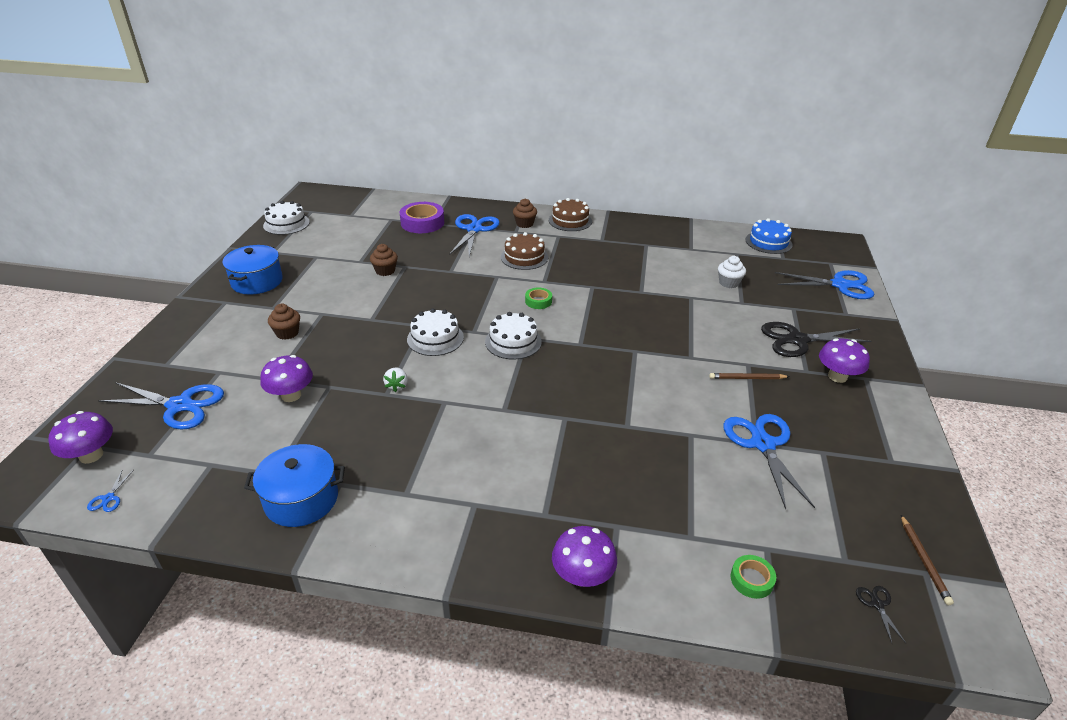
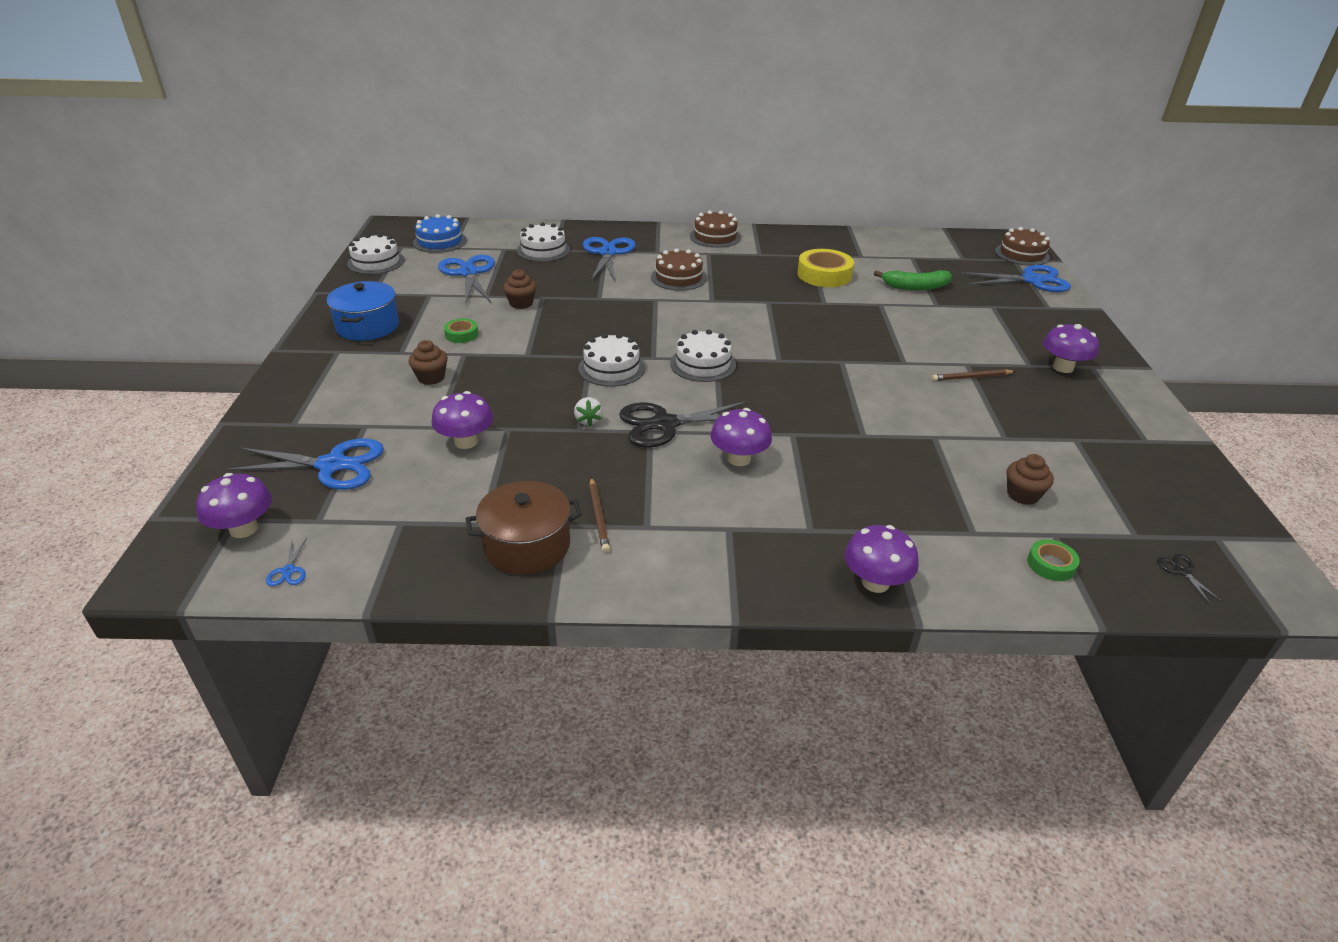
camera: 10 degrees left, 0 degrees up
blue pot [244,444,345,527] -> brown pot [466,481,582,575]
purple tape [399,202,444,233] -> white cake [517,222,570,262]
brown cupcake [513,199,537,228] -> brown cupcake moved to [1007,454,1054,505]
green tape [525,287,552,309] -> green tape moved to [444,318,478,343]
white cupcake [718,256,746,288] -> green banana [874,270,952,290]
blue scissors [723,414,815,509] -> blue scissors moved to [438,255,495,304]
blue cake [746,218,792,254] -> blue cake moved to [413,214,467,253]
black scissors [761,322,872,357] -> black scissors moved to [619,401,747,448]
brown pencil [901,515,954,605] -> brown pencil moved to [589,477,610,553]
none -> purple mushroom [710,408,772,466]
none -> yellow tape [797,249,854,287]
none -> brown cake [995,227,1050,266]

